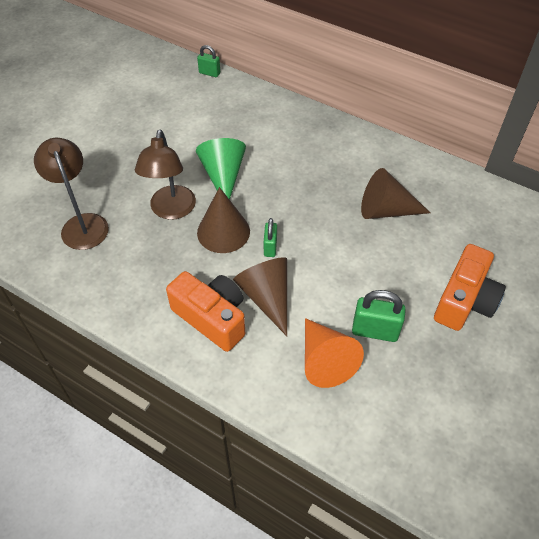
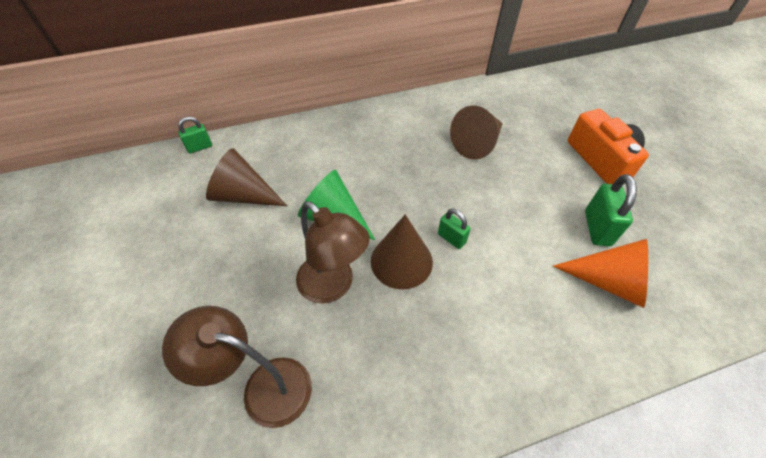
camera: 50 degrees left, 0 degrees up
orange camera [166,271,245,352] -> none
brown cone [233,257,287,336] -> brown cone moved to [206,148,287,206]
green padlock [352,290,406,342] -> green padlock turned 45 degrees counterclockwise [585,174,637,246]

